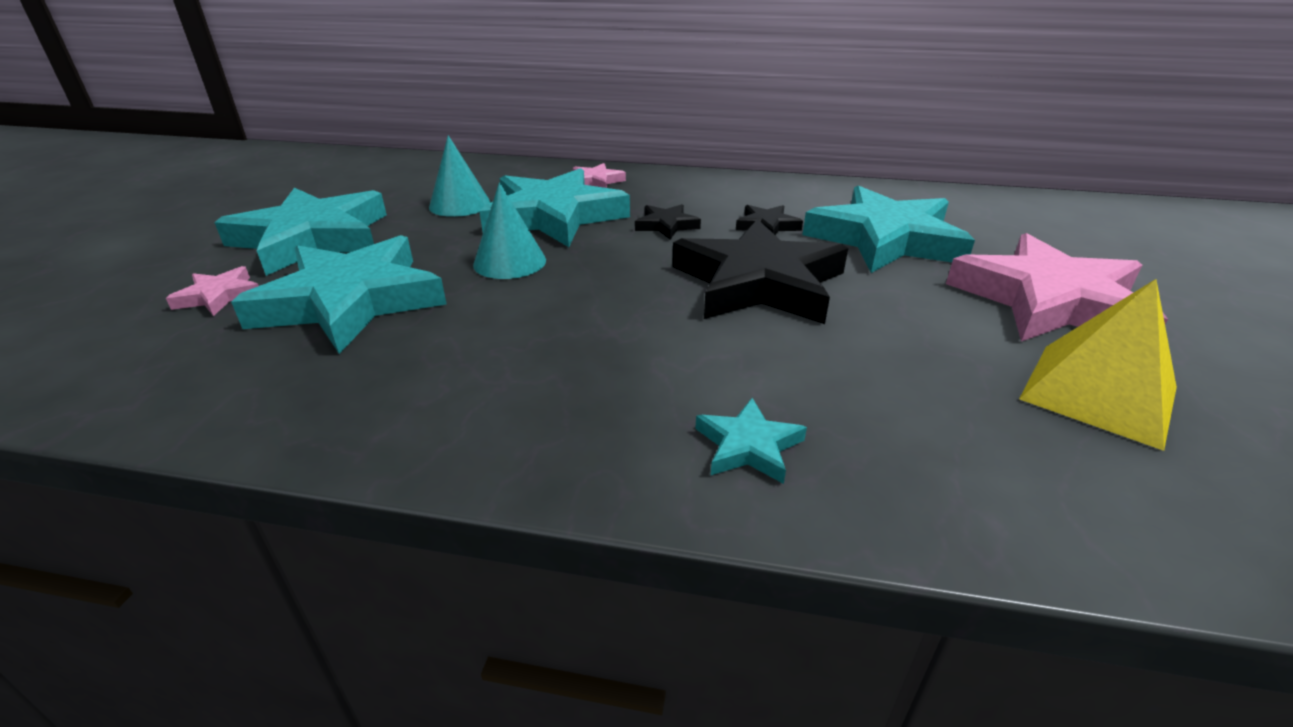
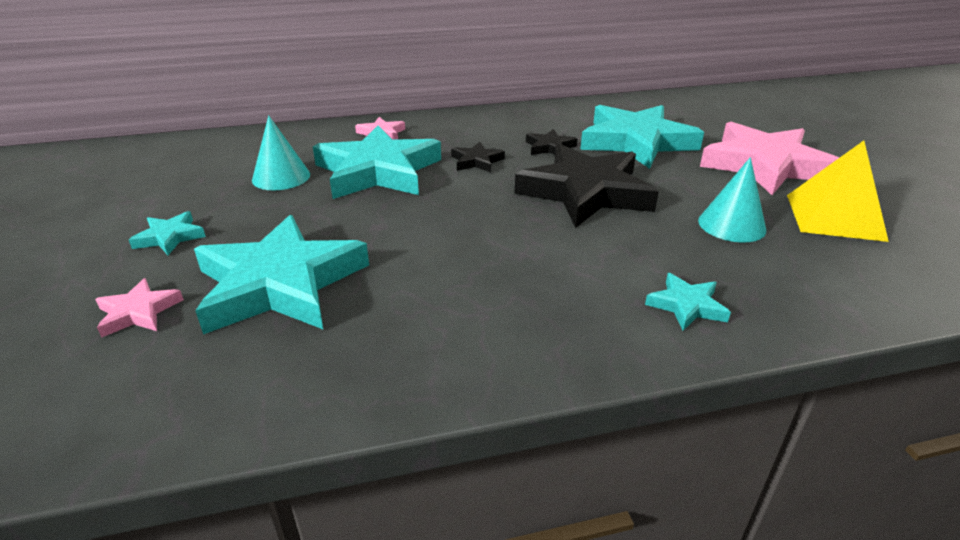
camera: 25 degrees left, 0 degrees up
turquoise star [214,188,387,276] -> turquoise star [129,211,206,255], size x0.44
turquoise cone [473,182,546,279] -> turquoise cone moved to [698,157,766,243]

